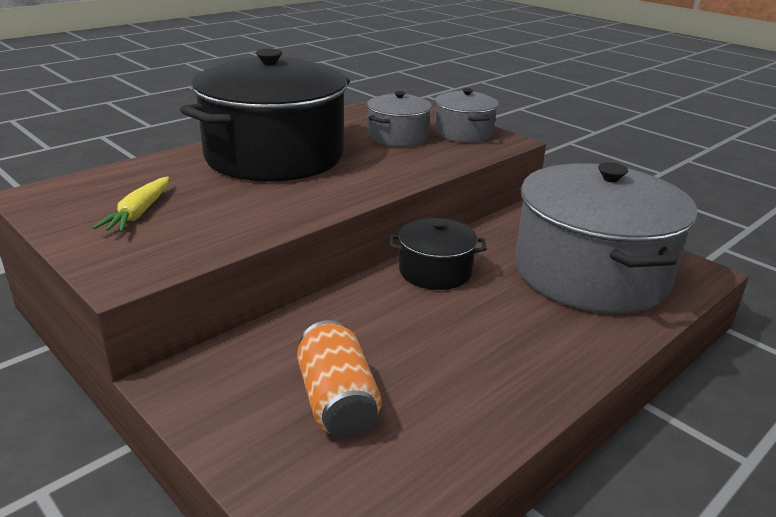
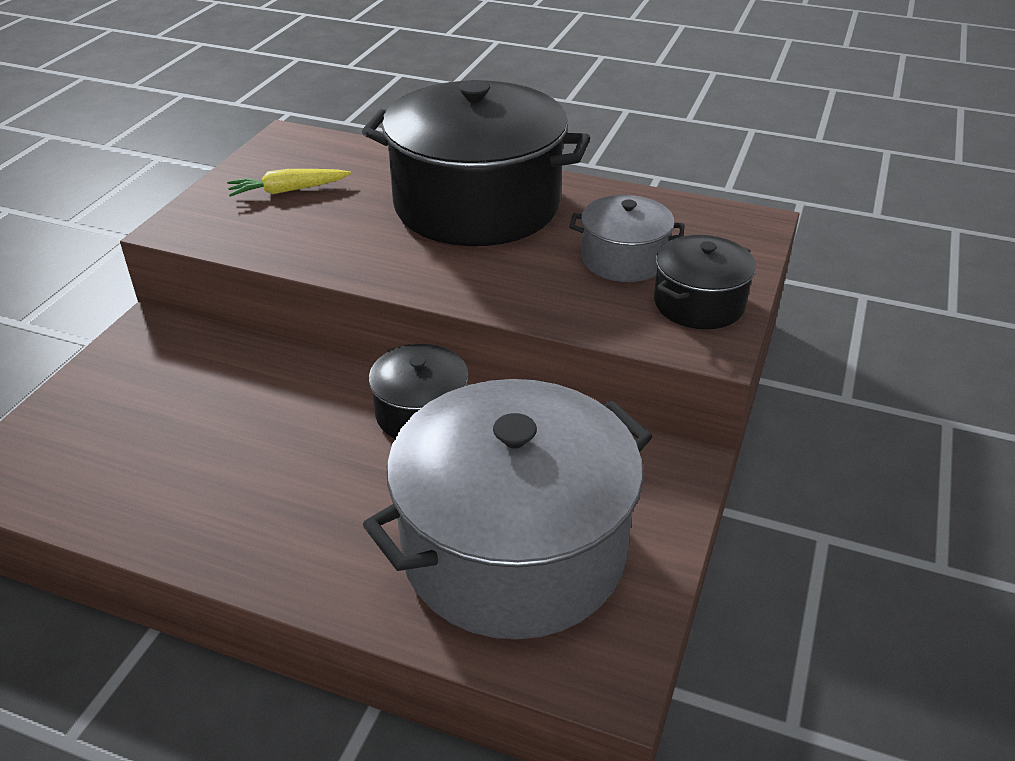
camera: 65 degrees right, 10 degrees up
orange can [297,320,382,437] -> none
grey pot [435,88,499,143] -> black pot [654,235,756,329]

